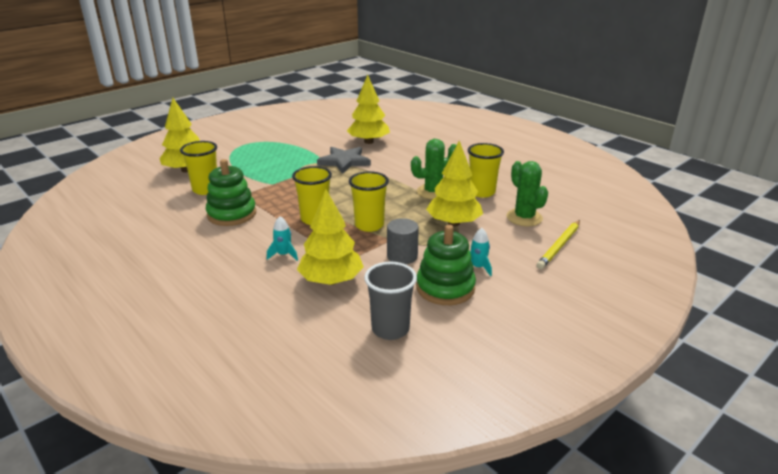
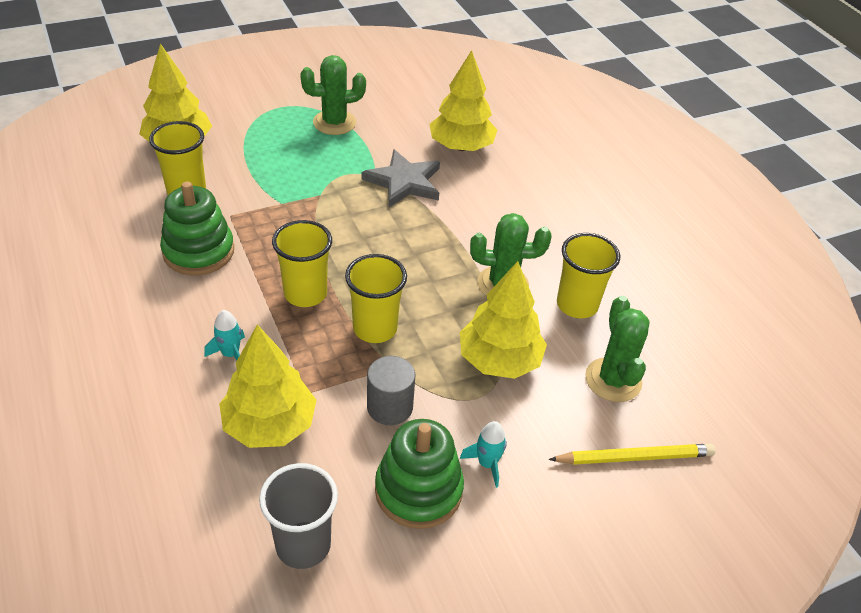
camera: 15 degrees right, 15 degrees up
yellow pencil [536,220,580,269] -> yellow pencil turned 150 degrees counterclockwise [549,444,715,465]
none -> green cactus [300,55,366,135]

